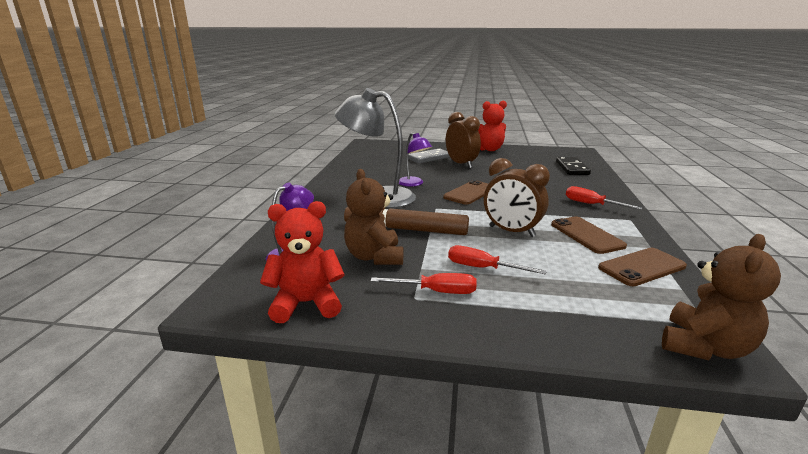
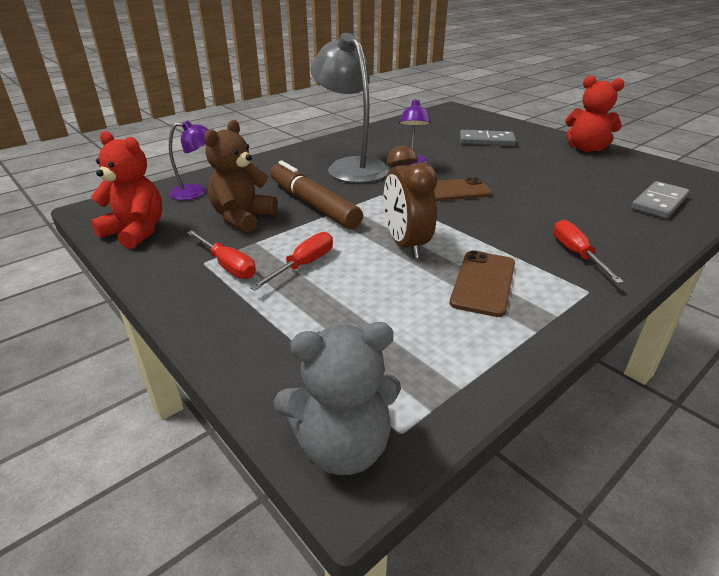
camera: 40 degrees right, 10 degrees up
brown clock [446,112,481,168] -> none
red screwdriver [448,245,547,274] -> red screwdriver turned 60 degrees clockwise [250,232,333,290]
black domino [556,157,591,175] -> grey domino [631,181,690,219]
brown phone [598,248,687,286] -> none
brown teddy bear [662,234,781,360] -> grey teddy bear [274,322,401,475]

